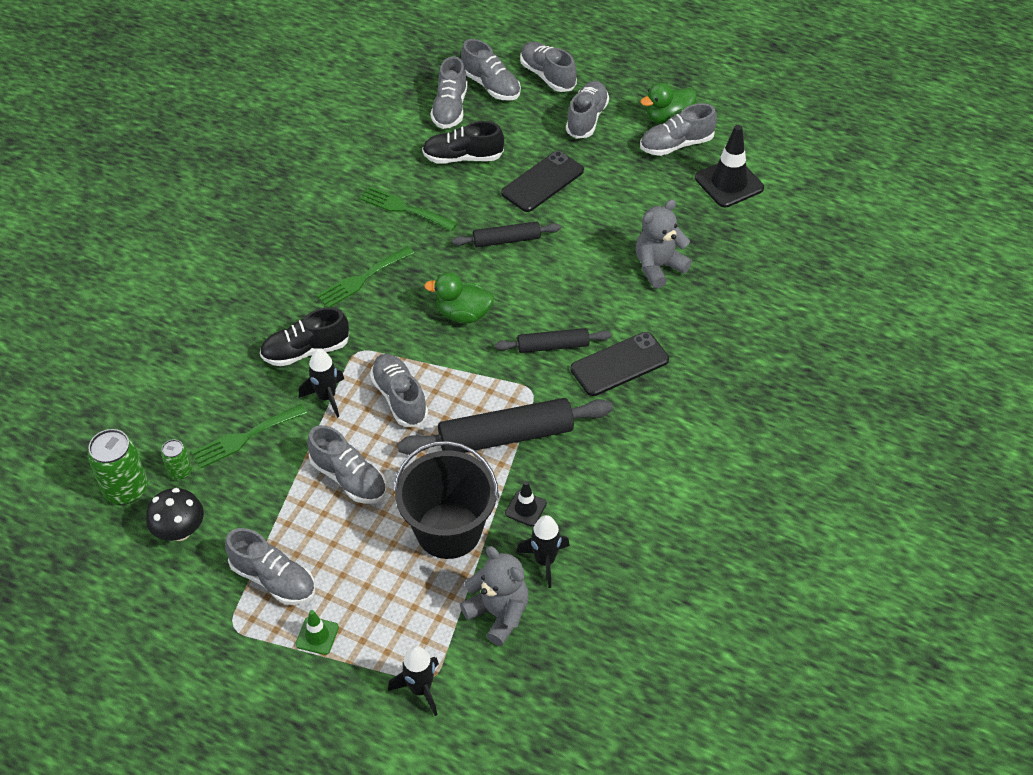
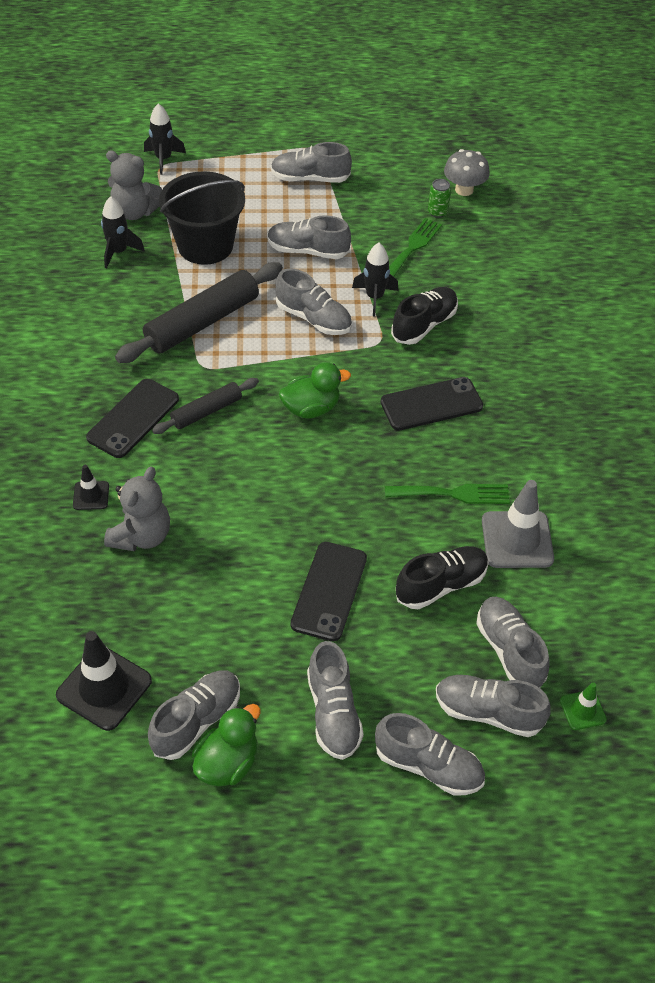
camera: 150 degrees right, 0 degrees up
green can [88,429,148,504] -> grey mushroom [444,149,490,196]
black mushroom [146,488,204,541] -> none
green traffic cone [296,610,339,655] -> green traffic cone moved to [560,682,607,730]
green fork [316,246,414,308] -> black phone [381,377,483,431]
black rolling pin [452,221,561,247] -> none
black traffic cone [505,481,547,527] -> black traffic cone moved to [73,465,109,510]
none -> grey traffic cone [482,480,554,568]

